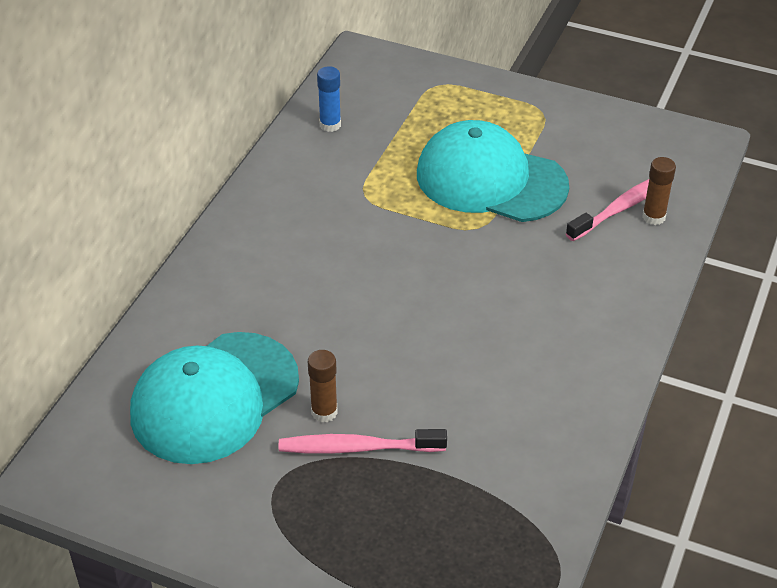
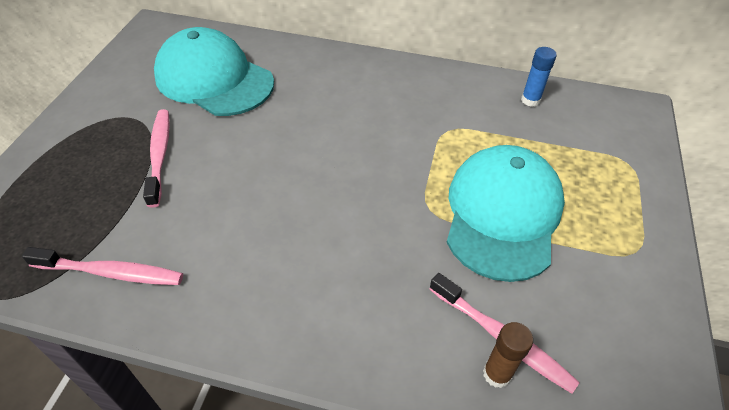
camera: 80 degrees right, 5 degrees up
brown glue stick [308,350,338,422] -> none
none -> pink toothbrush [22,247,183,285]

